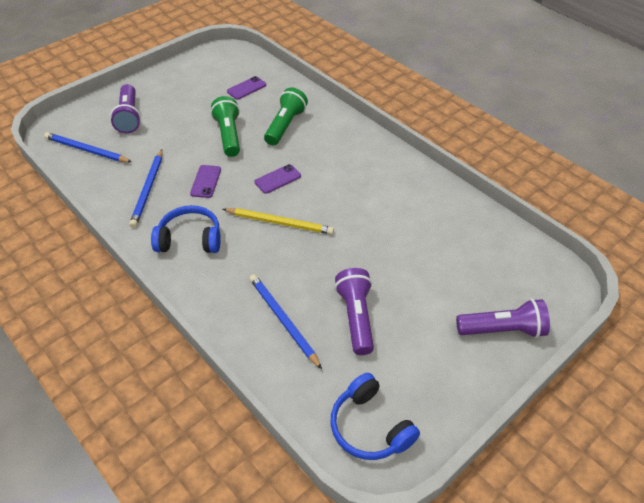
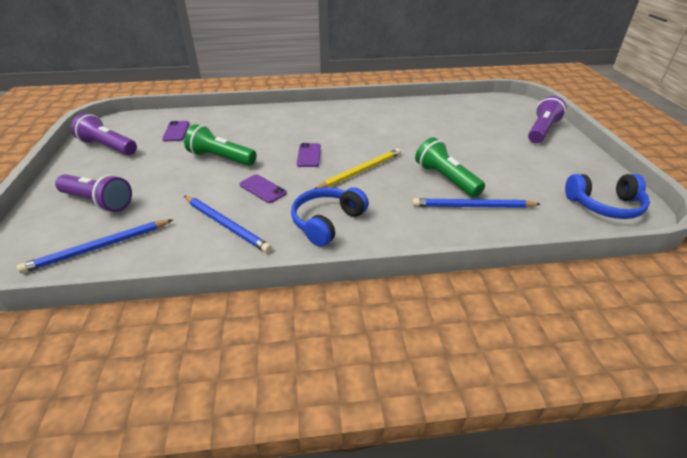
camera: 55 degrees left, 10 degrees down
green flashlight [264,87,308,145] -> green flashlight moved to [415,137,485,197]
purple flashlight [335,268,374,355] -> purple flashlight moved to [71,113,137,155]

